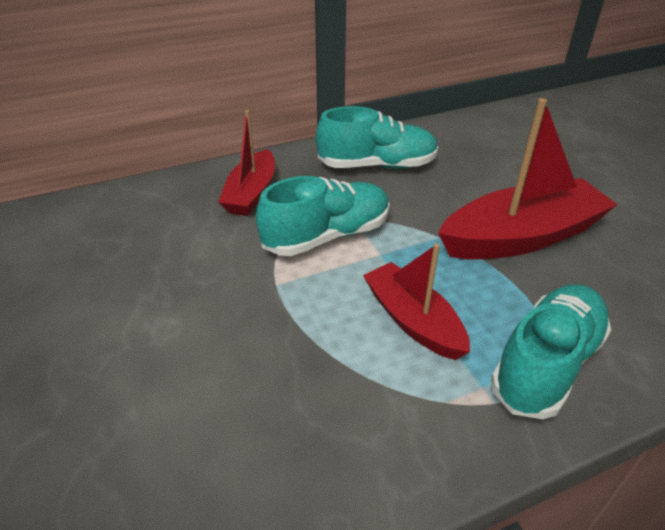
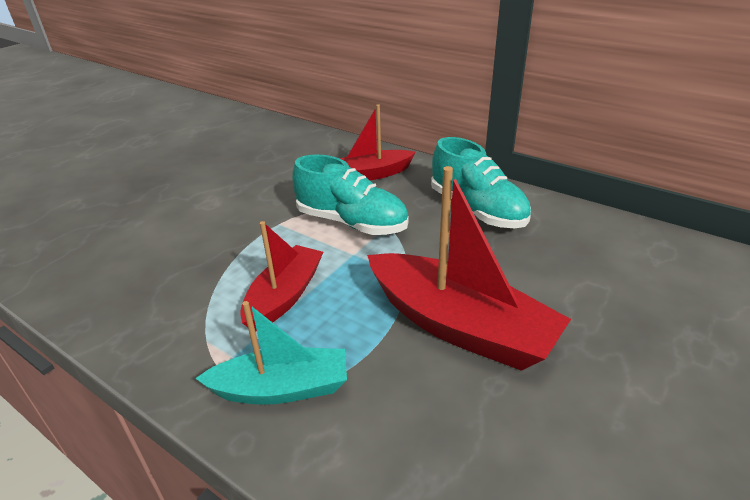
camera: 60 degrees right, 5 degrees down
turquoise shoe [491,284,611,419] -> turquoise boat [195,301,347,405]

